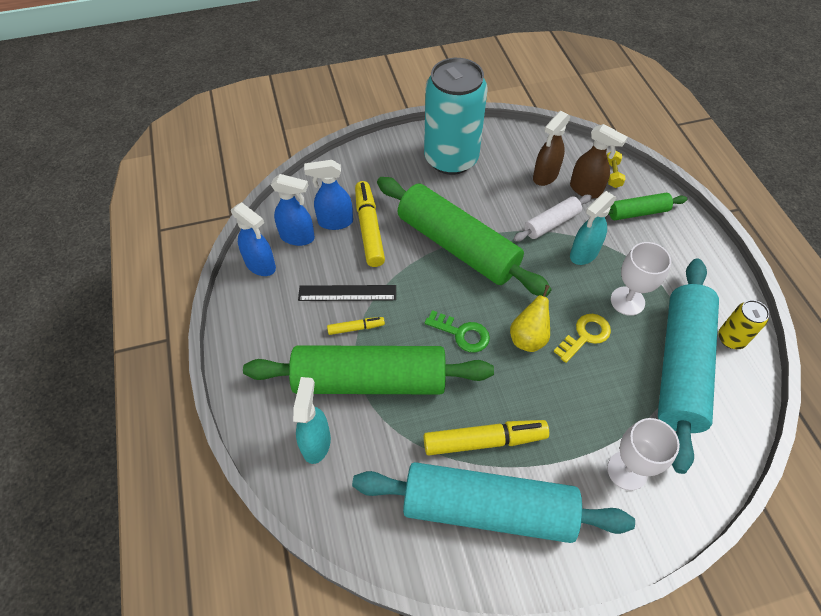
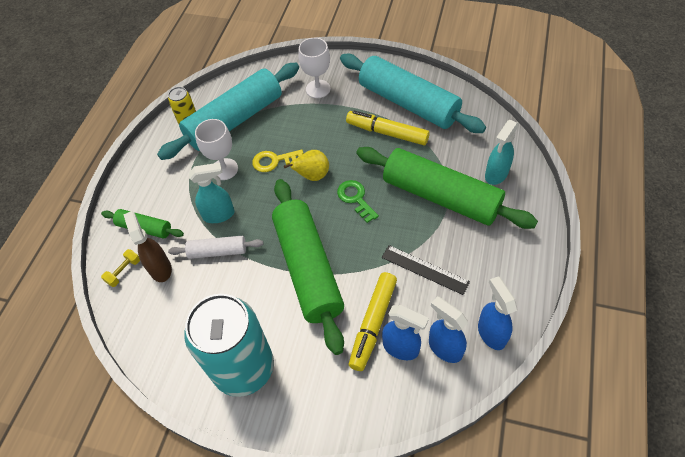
camera: 145 degrees left, 0 degrees up
yellow marker [327,317,385,335] -> none
brown spray bottle [533,111,571,186] -> none

